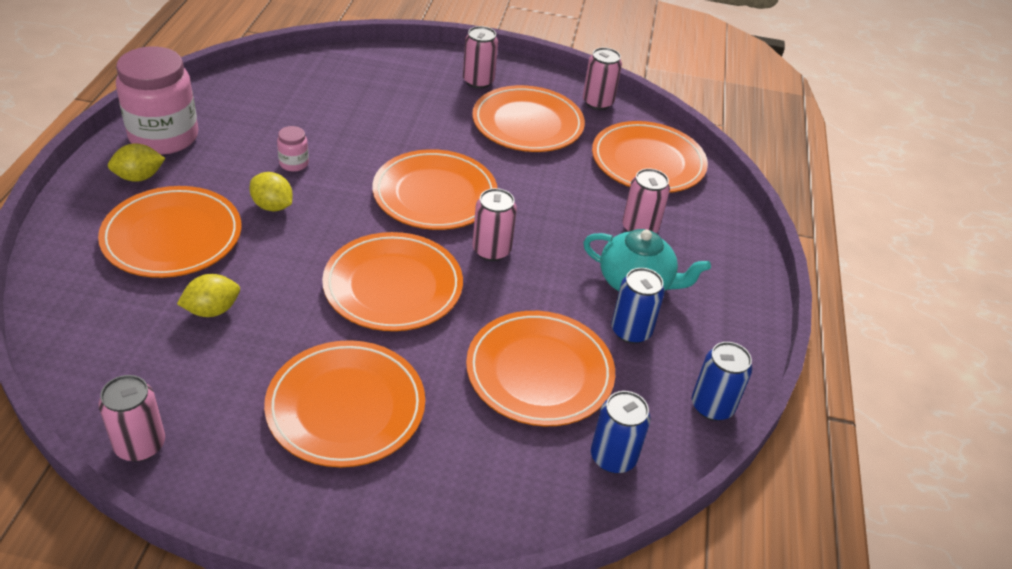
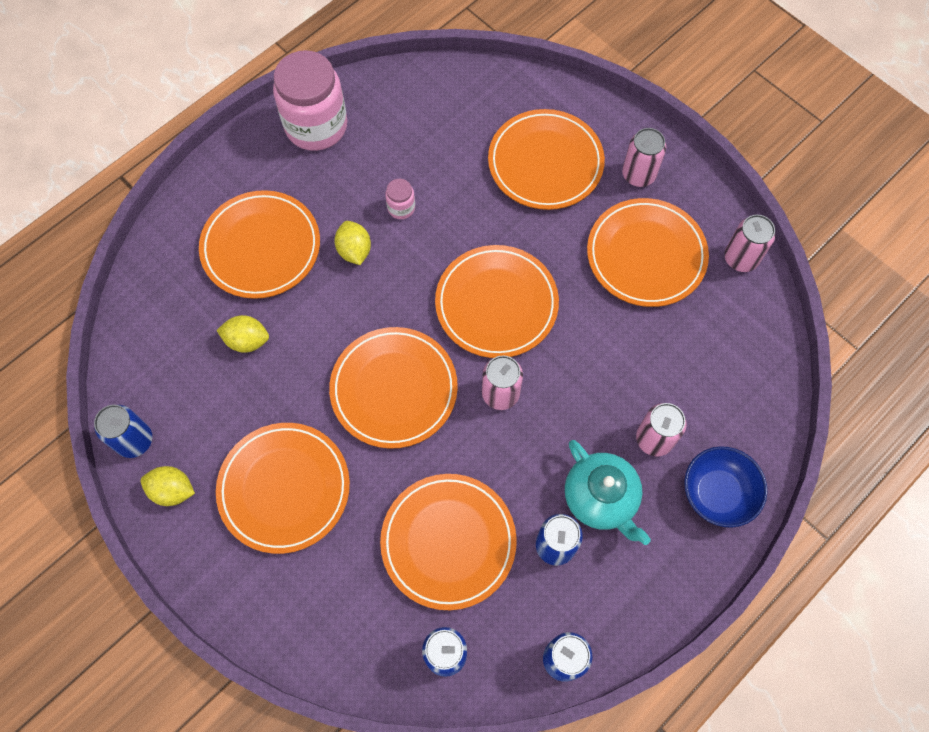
camera: 40 degrees right, 25 degrees up
pink can [99,375,165,462] -> blue can [94,405,152,458]
yellow lemon [108,143,166,182] -> yellow lemon moved to [141,466,195,506]
orange plate [592,121,708,193] -> orange plate moved to [488,109,605,210]
none -> blue bowl [684,446,767,528]

